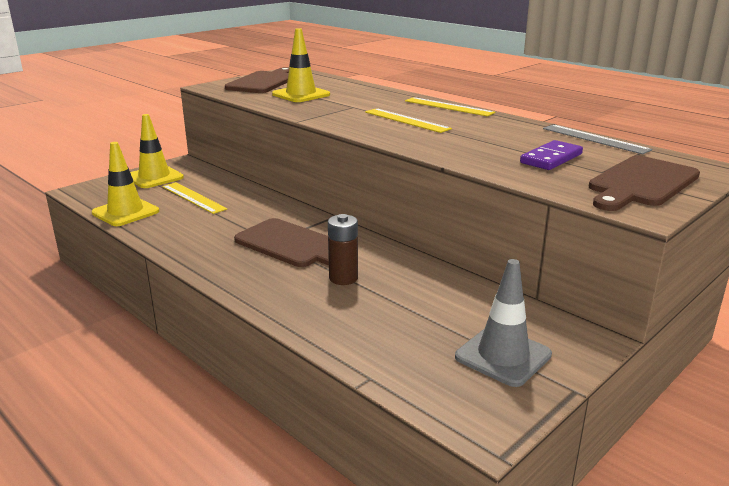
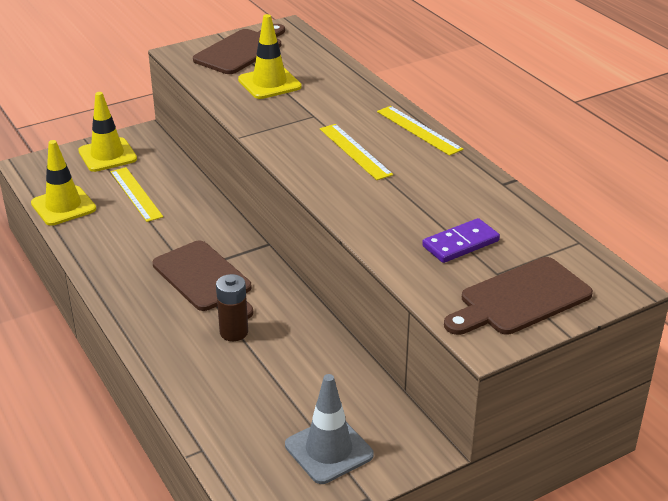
camera: 15 degrees right, 10 degrees up
grey ruler [543,125,653,154] -> none

